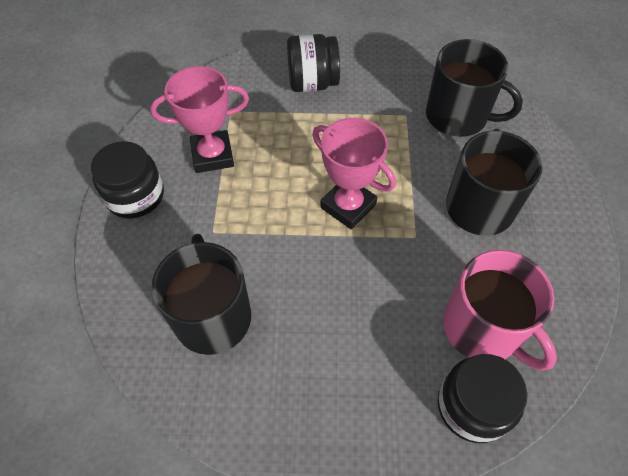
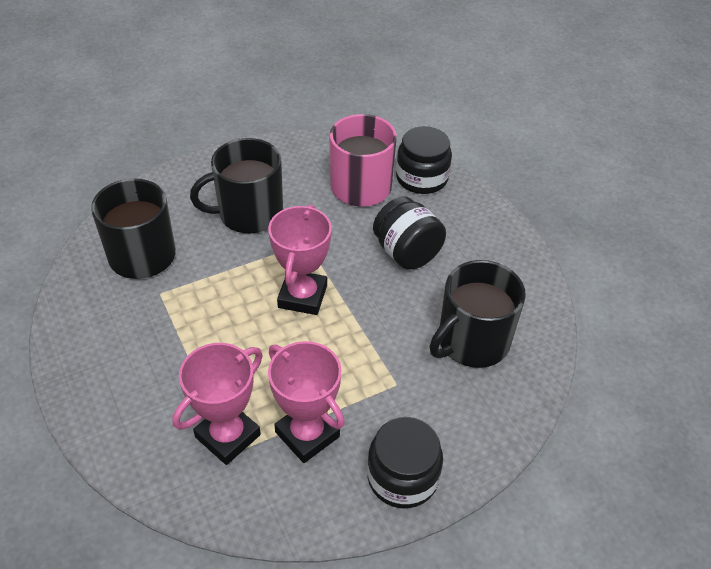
camera: 120 degrees left, 10 degrees down
black jar [287,34,340,92] -> black jar moved to [373,196,446,270]
none -> pink trophy [173,343,263,465]

